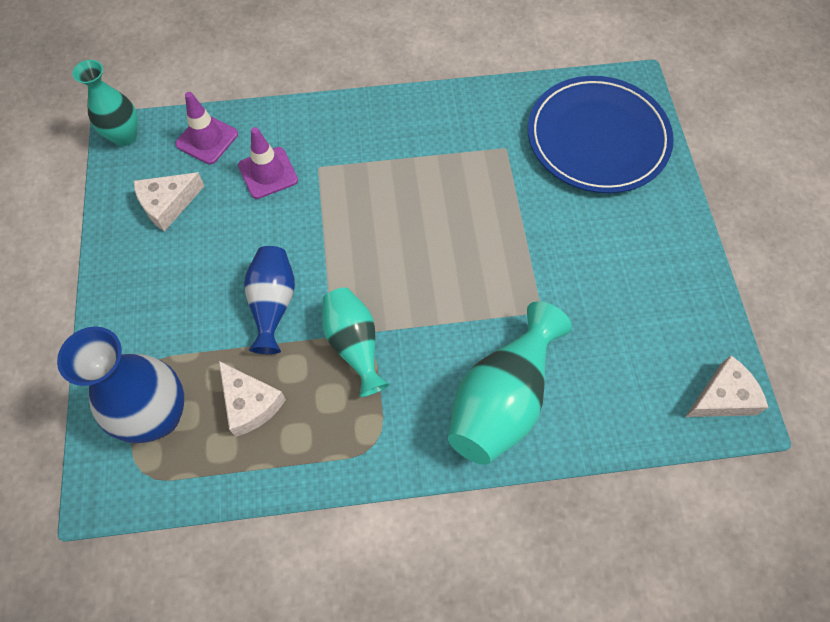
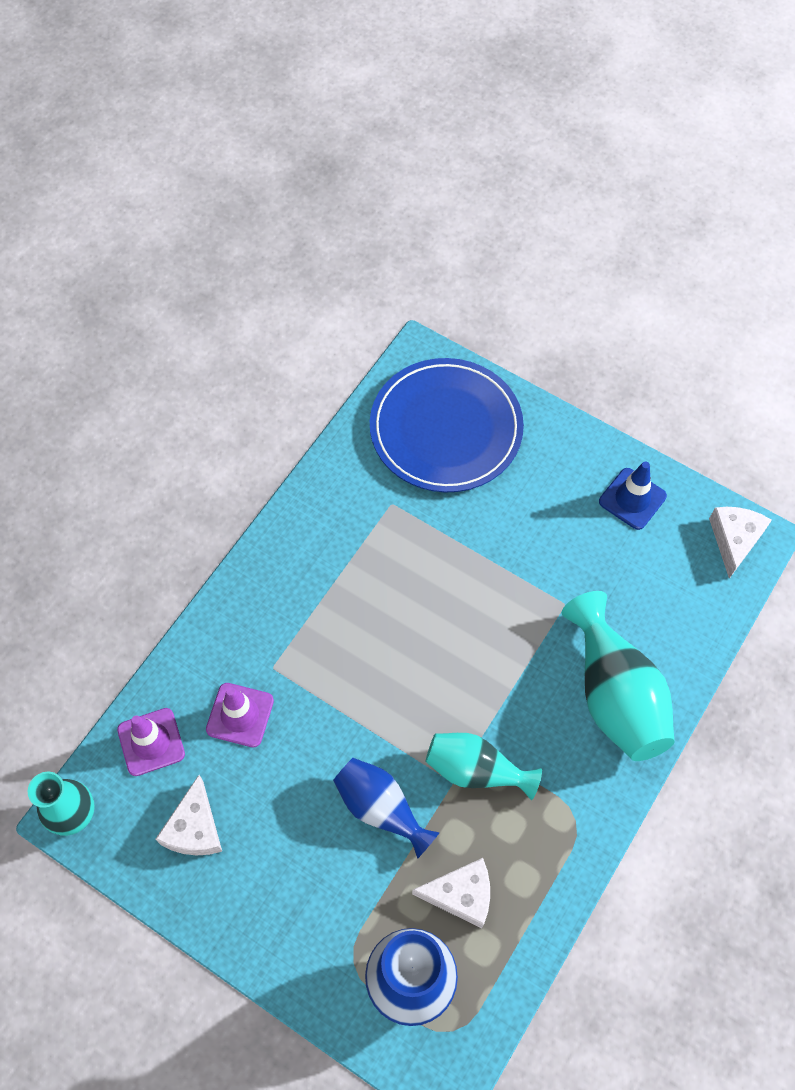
camera: 50 degrees left, 0 degrees up
none -> blue traffic cone [599,461,667,530]

